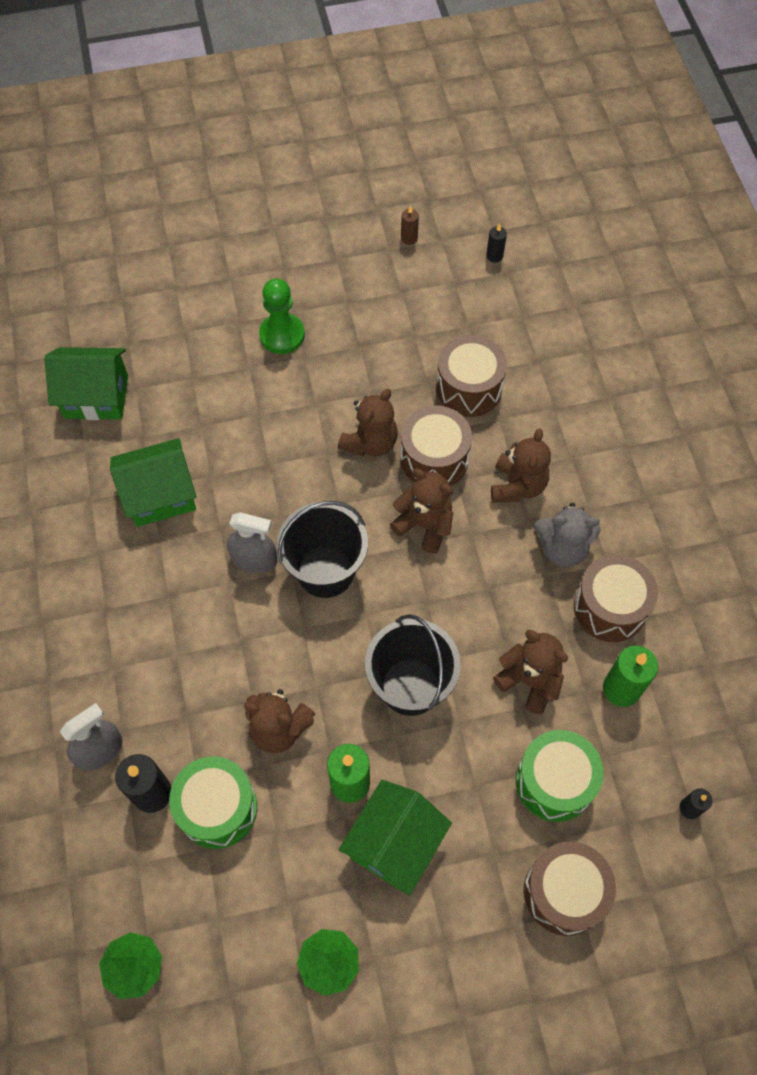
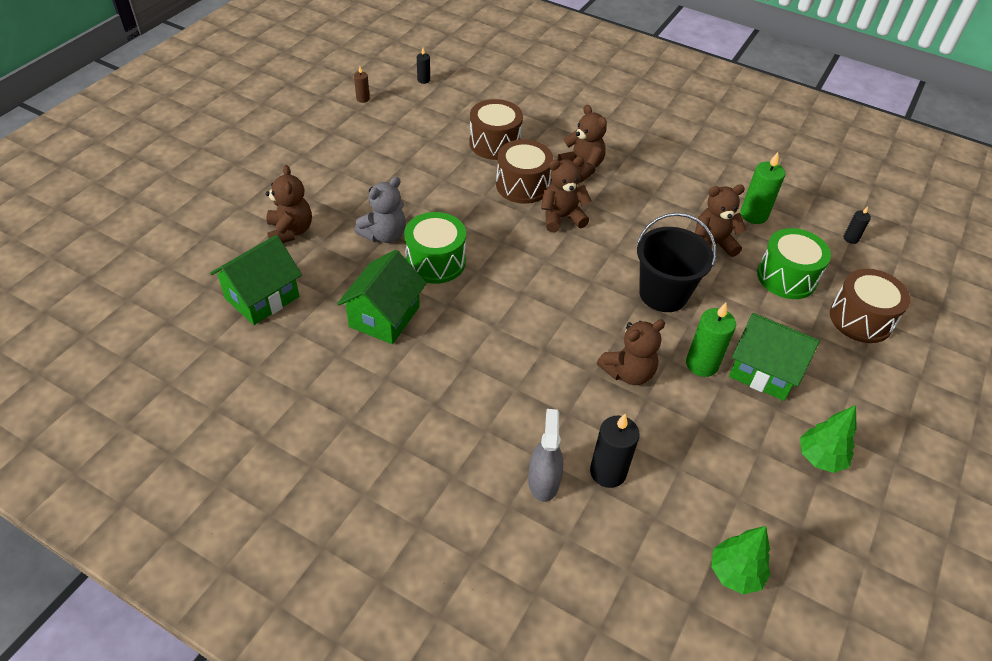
camera: 50 degrees left, 15 degrees down
green drum [169,756,257,849] -> green drum moved to [404,212,466,284]
grey spray bottle [227,512,277,573] -> none
green pawn [259,279,305,354] -> none
black bucket [277,501,368,598] -> none
brown teddy bear [338,389,398,456] -> brown teddy bear moved to [266,165,312,243]
green house [339,780,452,895] -> green house turned 45 degrees counterclockwise [729,313,820,401]
grey teddy bear [534,503,600,567] -> grey teddy bear moved to [355,177,406,243]
brown drum [574,555,658,642] -> none

